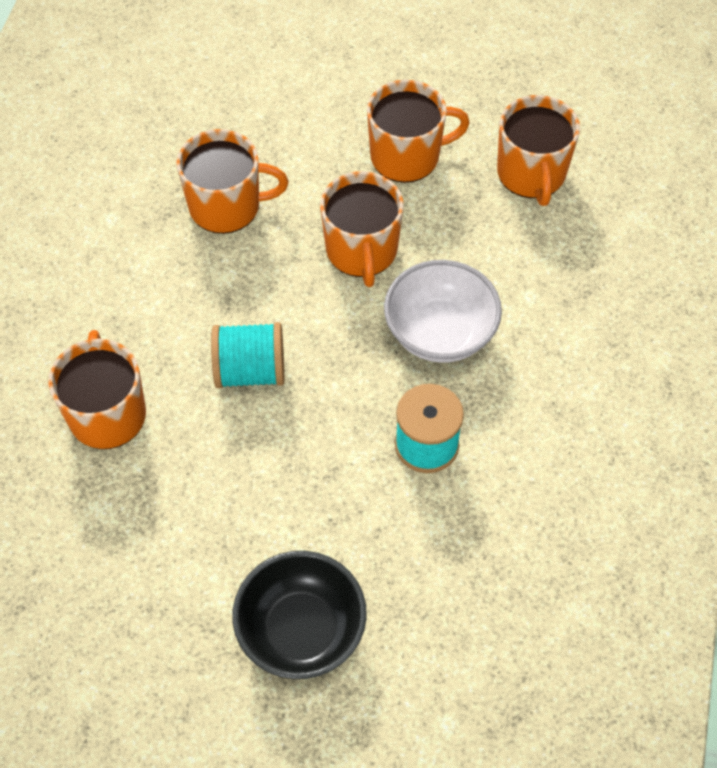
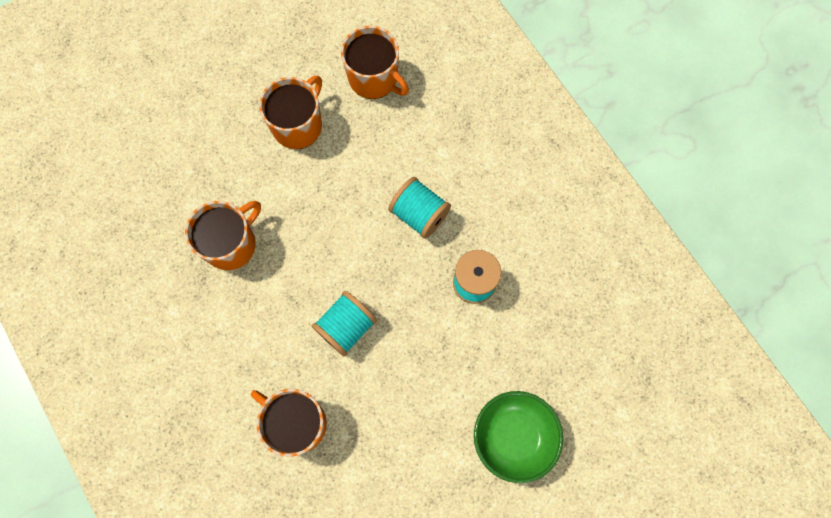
camera: 45 degrees left, 15 degrees up
black bowl [232,551,367,679] -> green bowl [474,391,563,483]
orange mug [320,171,404,287] -> none
white bowl [384,260,502,363] -> turquoise spool [388,177,451,239]

